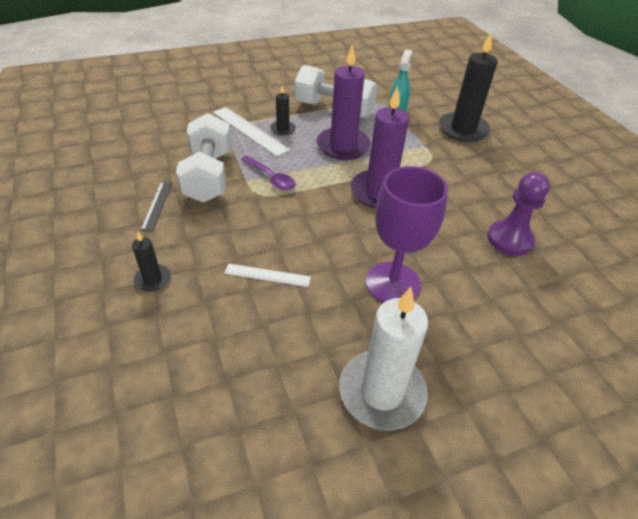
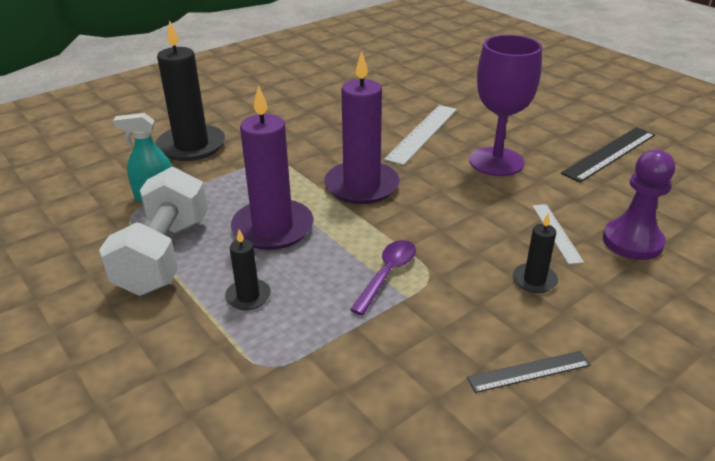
camera: 105 degrees left, 10 degrees down
black candle [132,231,171,292] -> black candle moved to [513,214,558,293]
white dumbbell [176,113,232,203] -> none
white ruler [213,107,290,157] -> white ruler moved to [384,105,457,165]
white candle [339,287,428,431] -> black ruler [561,127,655,183]
purple pawn [487,172,550,256] -> purple pawn moved to [603,150,675,260]

